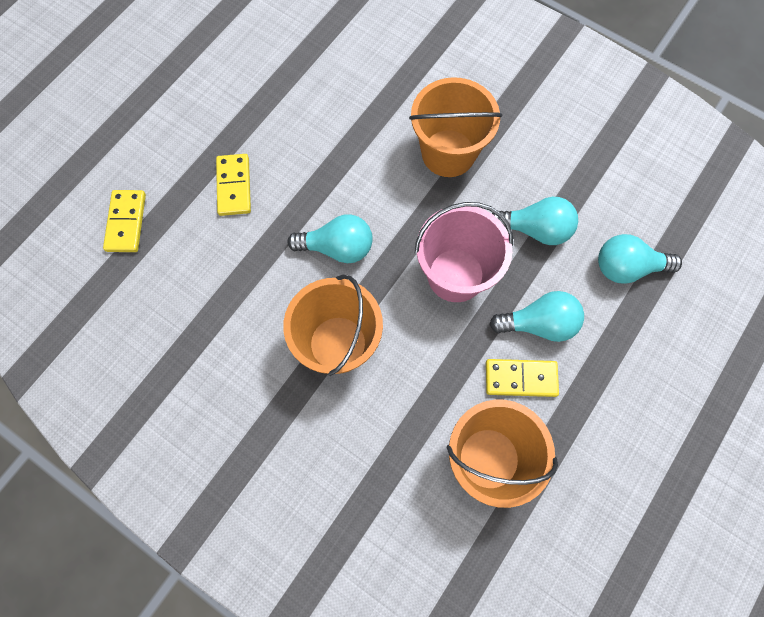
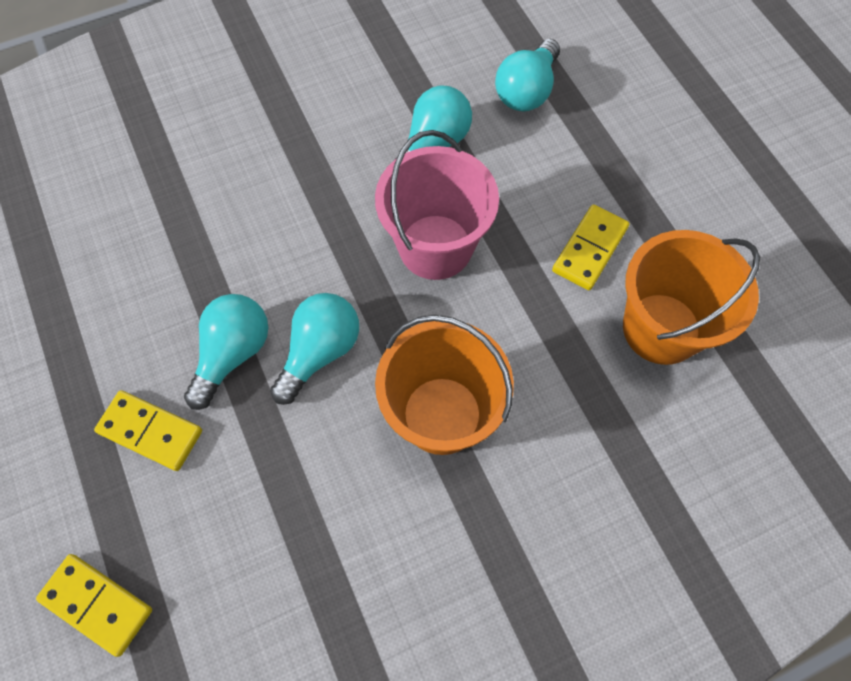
camera: 60 degrees left, 5 degrees down
orange bucket [409,77,502,177] -> none
turquoise light bulb [490,291,584,342] -> turquoise light bulb moved to [184,294,268,410]

